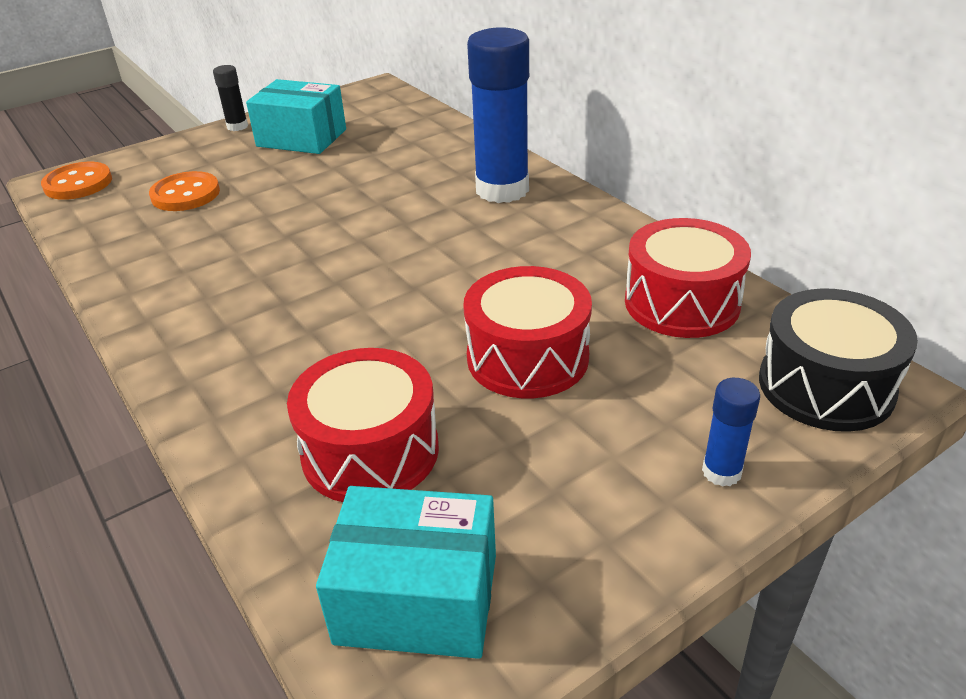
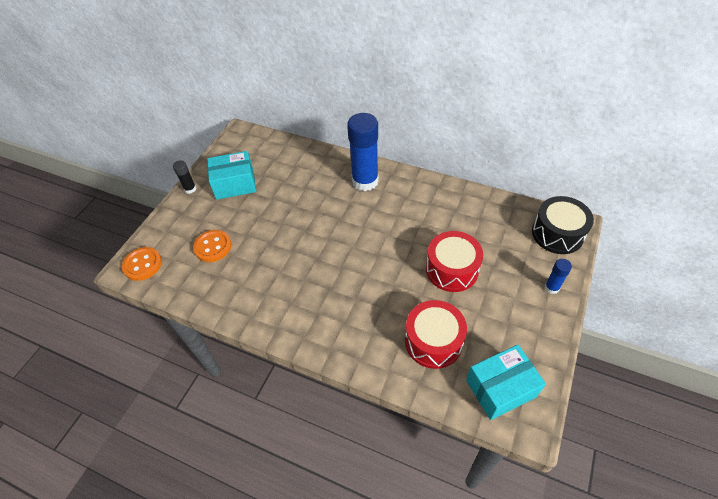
camera: 30 degrees left, 15 degrees up
red drum [625,218,751,338] -> none

